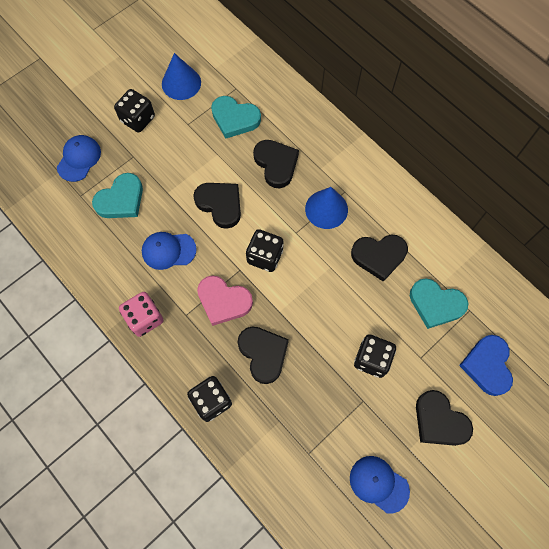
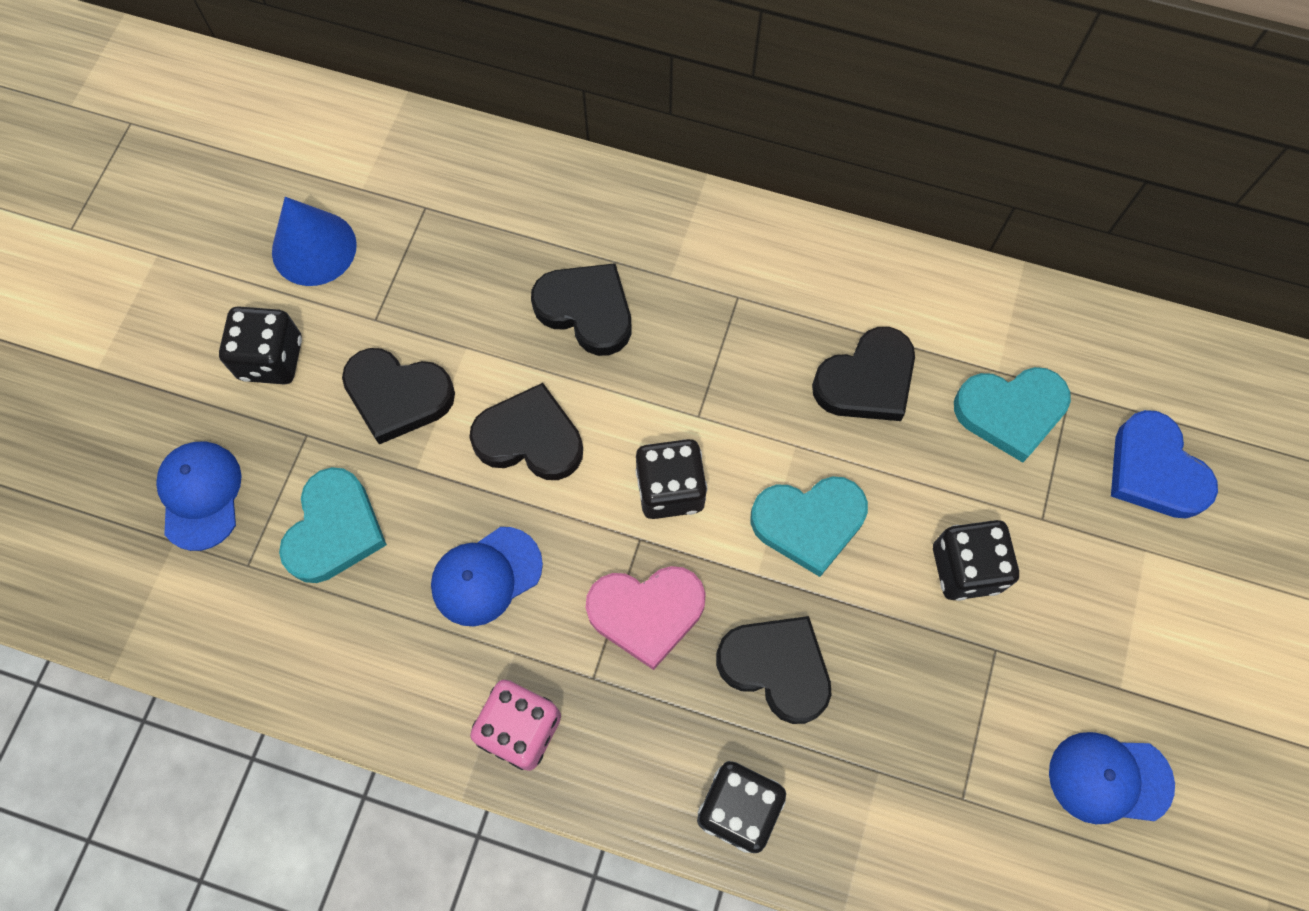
camera: 30 degrees left, 0 degrees up
turquoise heart [211,96,261,139] -> turquoise heart moved to [751,477,868,577]
blue cone [305,187,348,229] -> none
black heart [416,390,473,446] -> black heart moved to [342,348,455,444]

